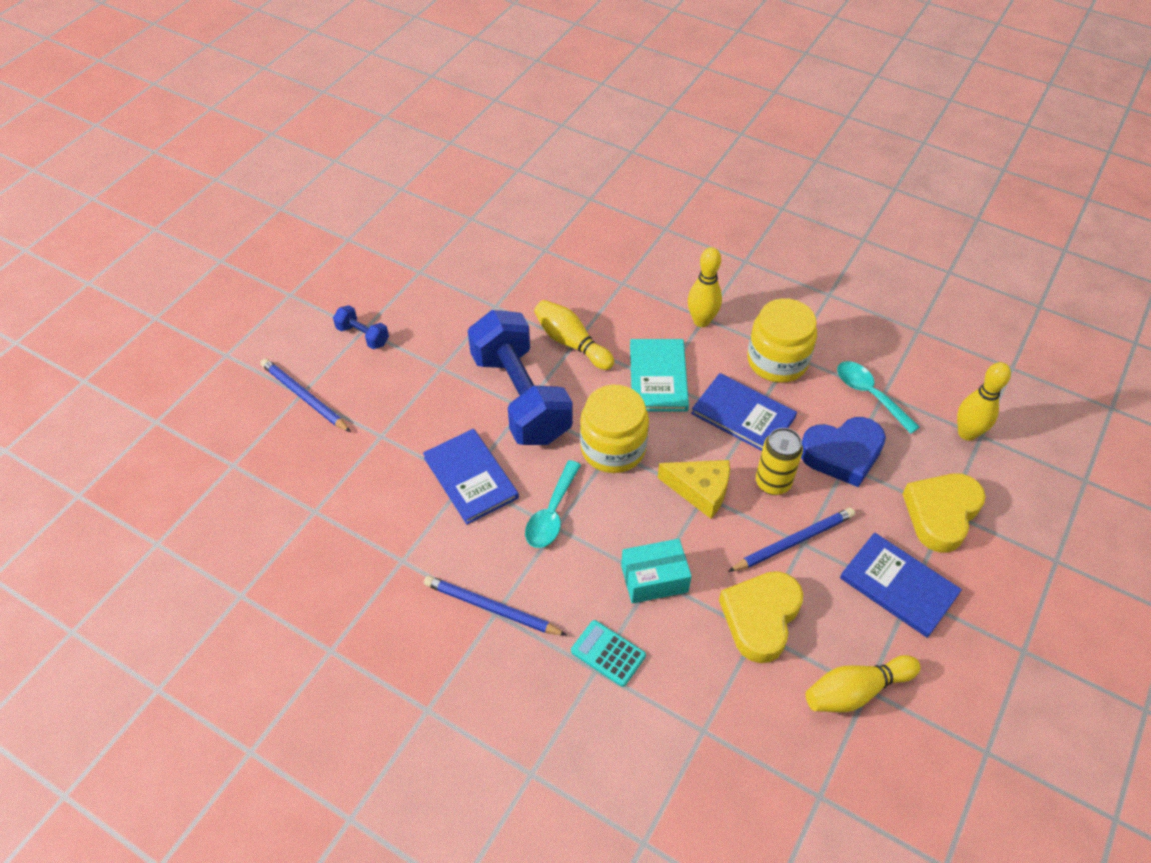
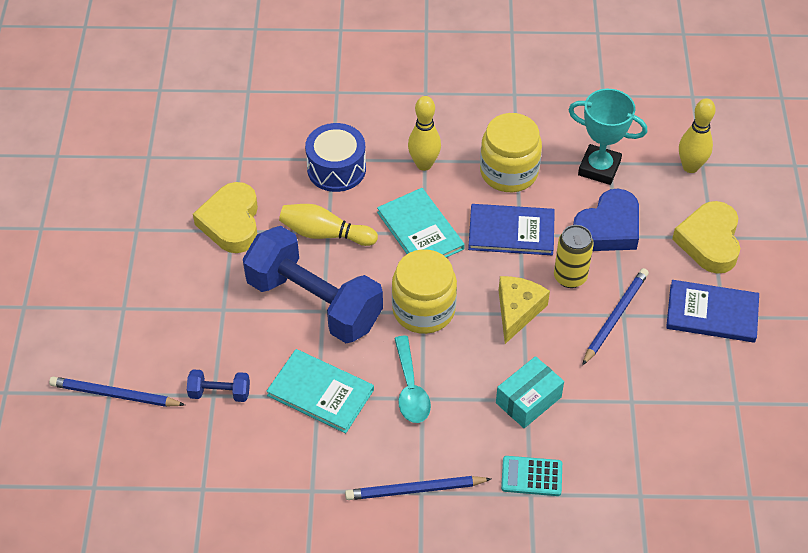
camera: 30 degrees left, 0 degrees up
blue dumbbell [333,305,389,349] -> blue dumbbell moved to [187,369,250,402]
blue book [423,429,519,525] -> turquoise book [266,349,374,433]
yellow cheese [658,460,730,519] -> yellow cheese turned 60 degrees counterclockwise [499,276,550,344]
yellow heart [719,571,803,663] -> yellow heart moved to [193,182,258,253]
yellow bowling pin [806,655,920,712] -> none
turquoise spoon [837,361,919,434] -> turquoise trophy [569,89,647,185]
none -> blue drum [305,123,366,192]

